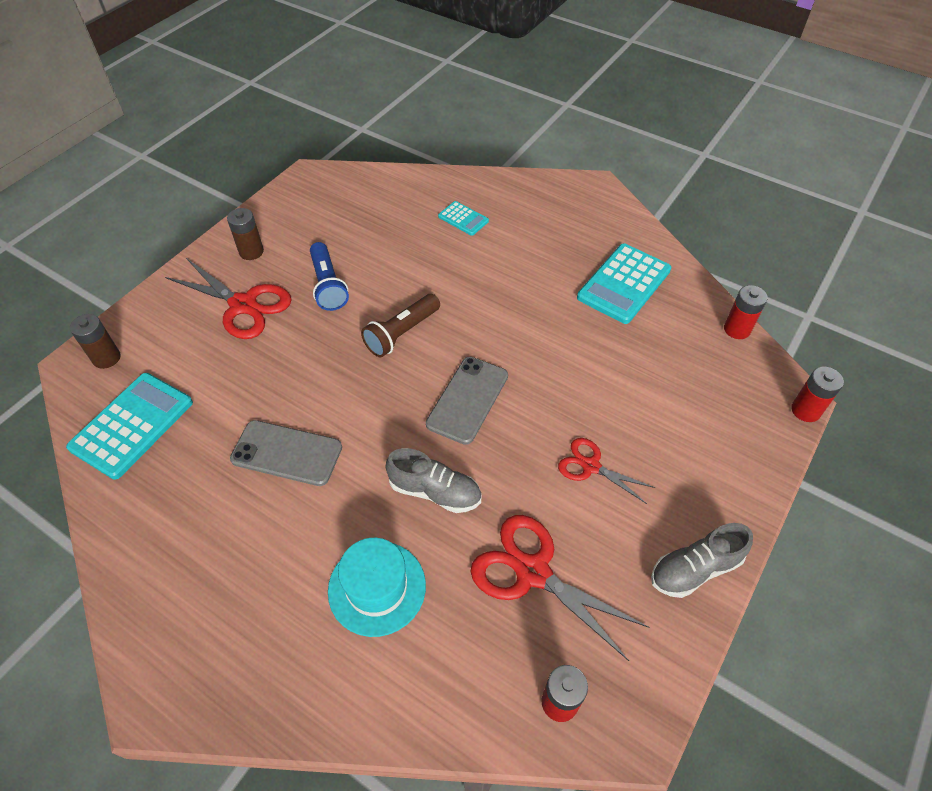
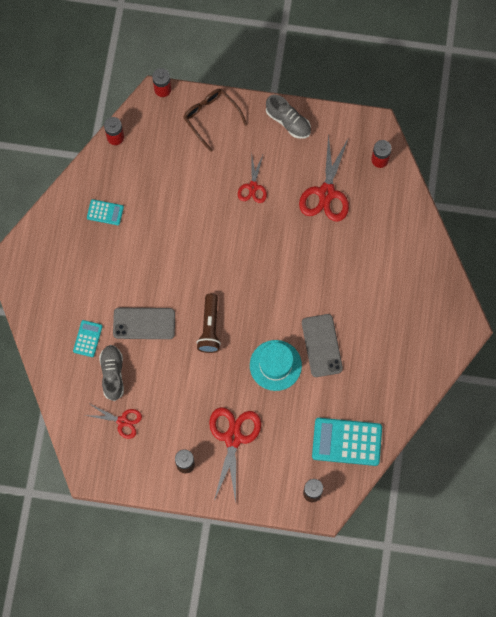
camera: 115 degrees left, 20 degrees up
blue flashlight [310,242,349,311] -> none
turquoise hat [328,538,426,637] -> turquoise hat moved to [250,340,302,391]
brown flashlight [361,294,440,357] -> brown flashlight turned 75 degrees clockwise [196,294,221,353]
grey shoe [385,448,481,513] -> grey shoe moved to [99,345,124,401]
grey phone [426,357,508,445] -> grey phone moved to [113,308,175,339]
turquoise calculator [577,244,671,324] -> turquoise calculator [87,199,124,225], size x0.52
none -> red scissors [85,404,142,439]
none -> brown glasses [183,89,247,152]

